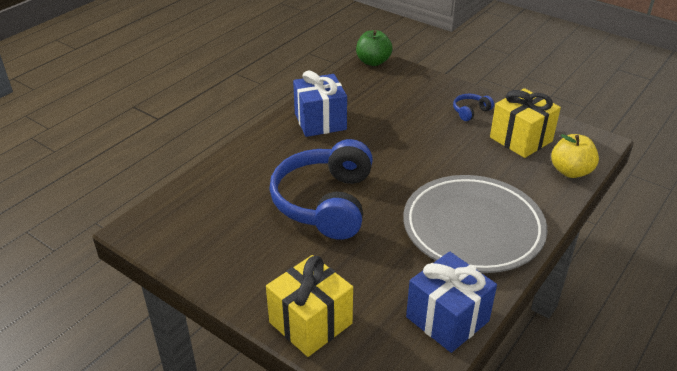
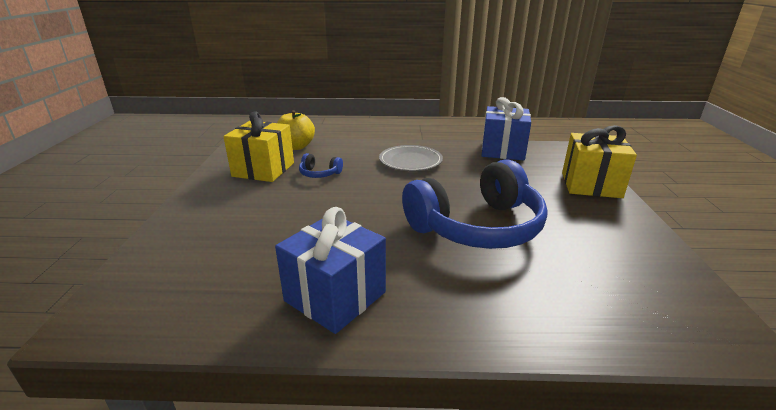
camera: 125 degrees left, 10 degrees down
green apple [356,30,393,66] -> none
grey plate [403,175,547,273] -> grey plate [379,145,443,171], size x0.53
blue headphones [453,94,494,121] -> blue headphones moved to [299,153,343,178]

